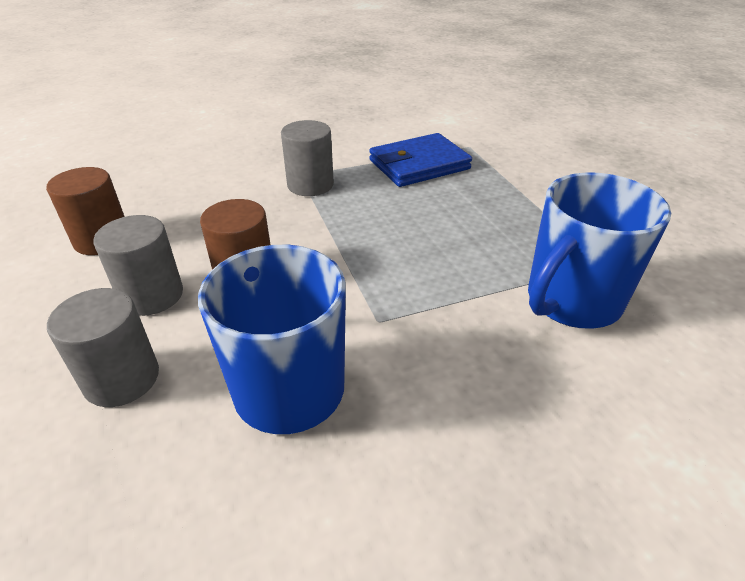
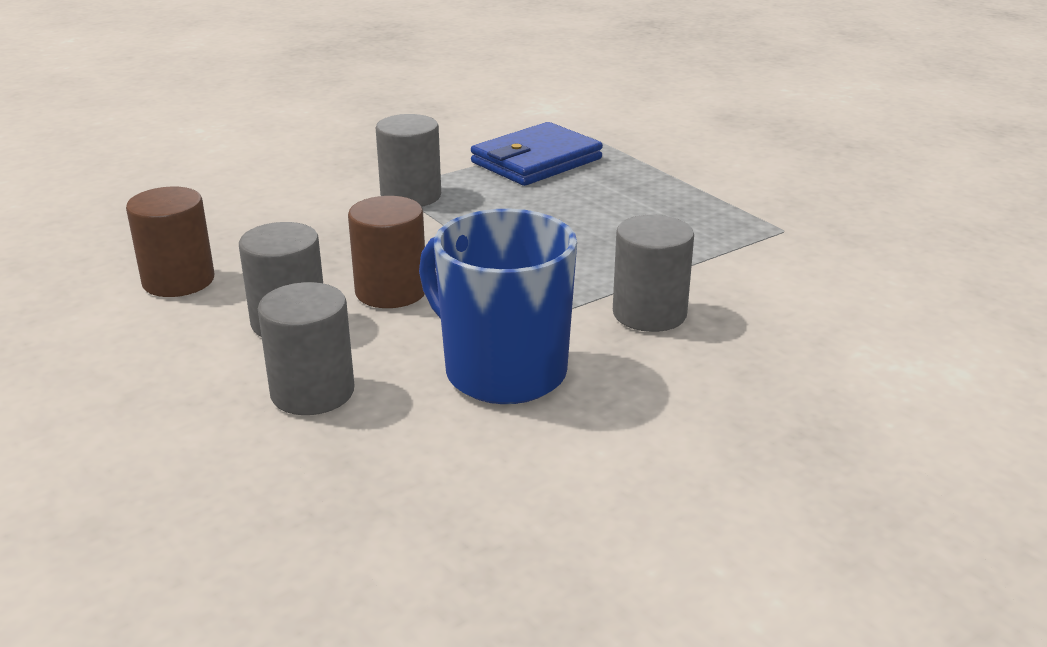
camera: 15 degrees left, 10 degrees down
blue mug [528,172,671,329] -> none
none -> grey cylinder [613,215,694,332]

